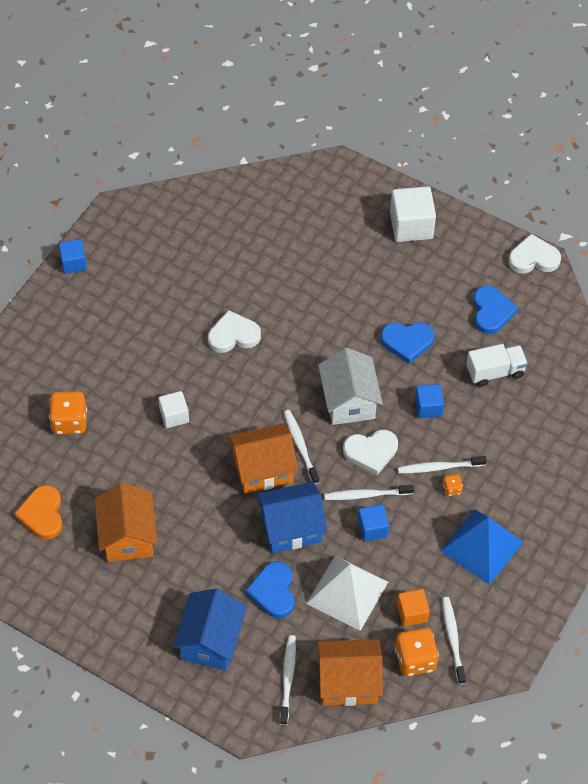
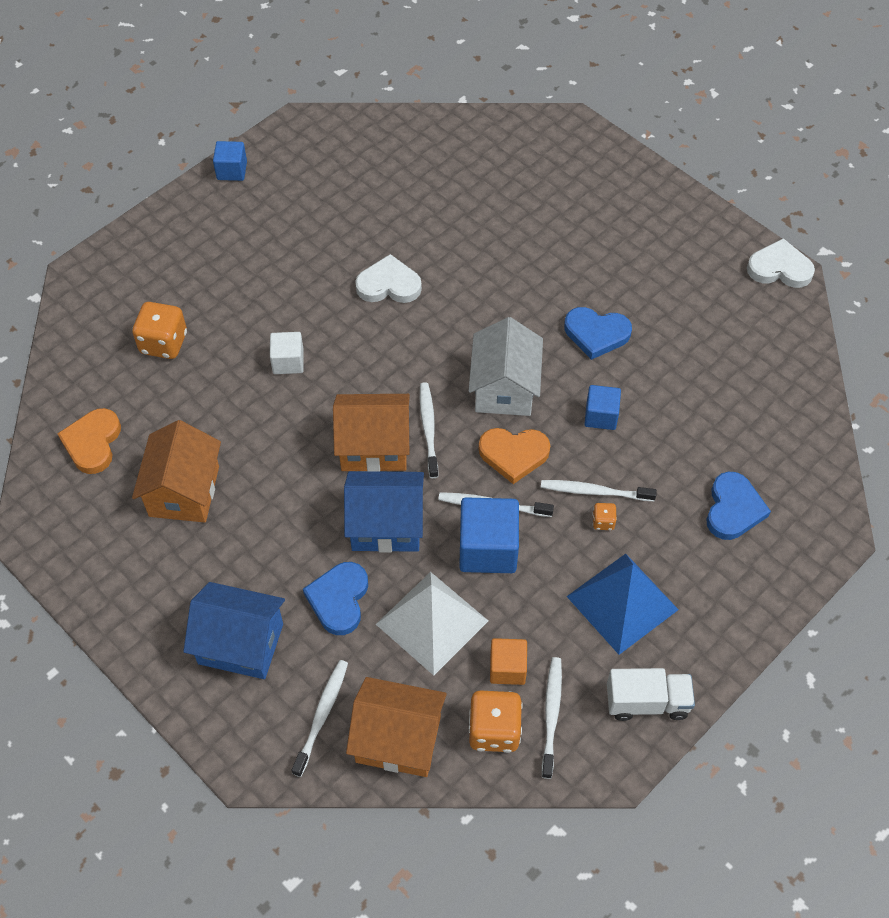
camera: 15 degrees right, 0 degrees up
blue house [173,588,247,670] -> blue house turned 75 degrees clockwise [183,582,285,679]
white heart [343,430,398,475] -> orange heart [479,428,550,484]
blue cube [358,504,389,541] -> blue cube [459,498,519,573], size x1.69
white cube [390,186,436,242] -> none
white truck [466,344,528,387] -> white truck moved to [607,668,695,721]
blue heart [473,285,518,334] -> blue heart moved to [706,472,771,540]

